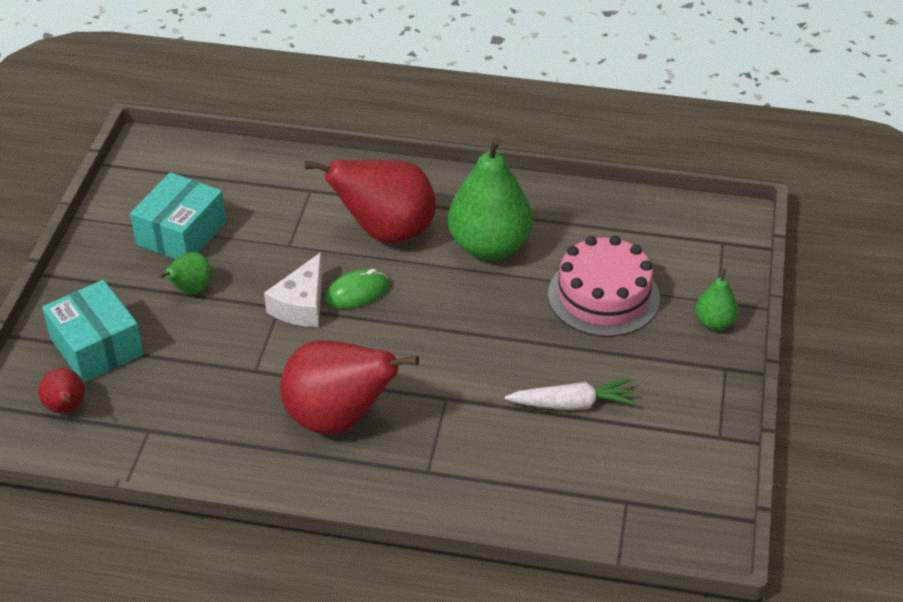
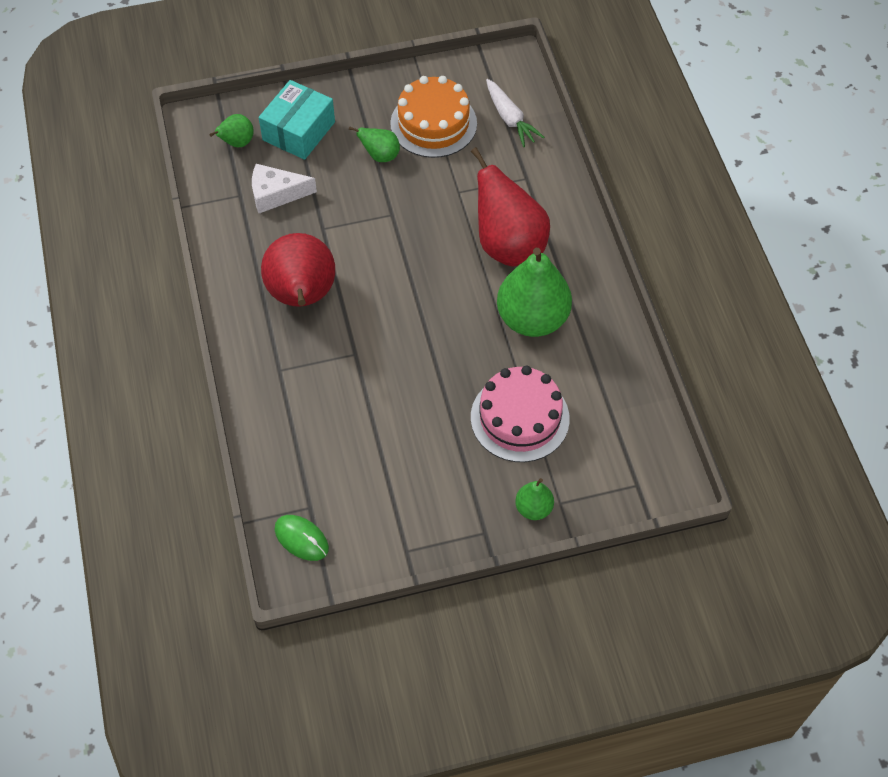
camera: 65 degrees right, 15 degrees up
red pear [38,368,85,413] -> green pear [210,114,254,147]
turquoise box [130,172,227,259] -> orange cake [390,76,477,158]
white cheese [264,252,323,327] -> white cheese moved to [252,164,317,213]
green mouse [325,269,389,309] -> green mouse moved to [275,515,329,561]
white carrot [505,379,637,410] -> white carrot moved to [486,79,544,147]

